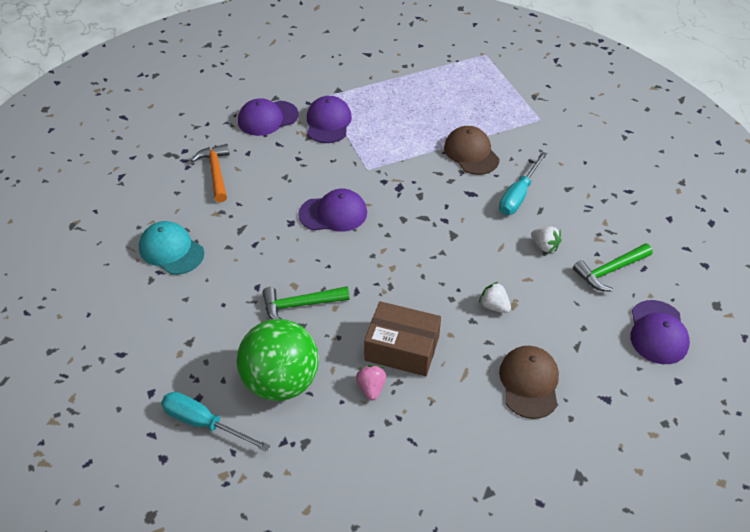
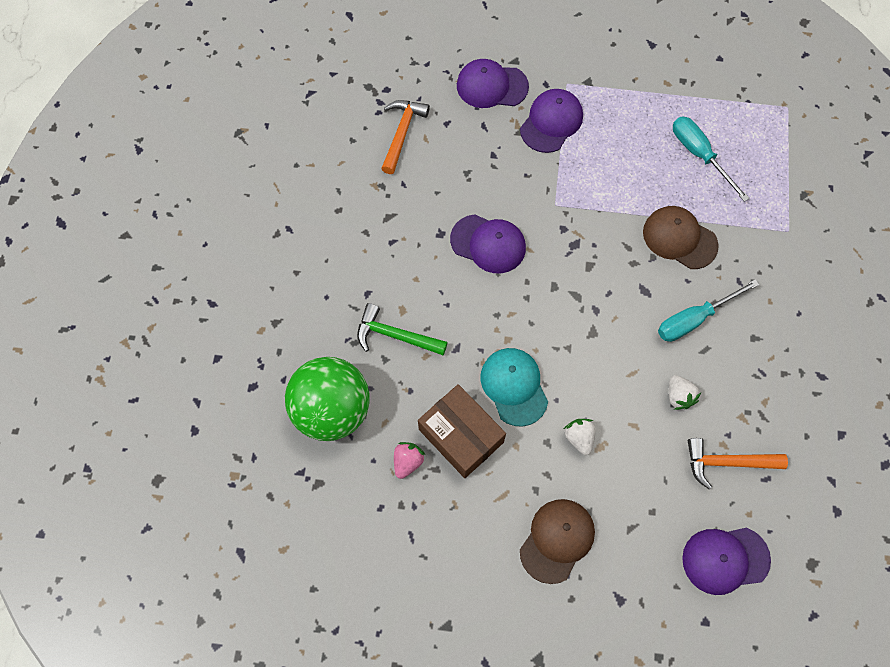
camera: 30 degrees right, 20 degrees up
turquoise cap [139,221,204,275] -> turquoise cap moved to [480,348,548,427]
turquoise screwdriver [161,392,270,452] -> turquoise screwdriver moved to [673,116,749,202]
brown cap [444,126,500,175] -> brown cap turned 60 degrees counterclockwise [643,206,719,269]
green hammer [573,243,653,292] -> orange hammer [688,438,788,489]
purple cap [630,300,690,364] -> purple cap turned 45 degrees clockwise [682,528,771,595]

